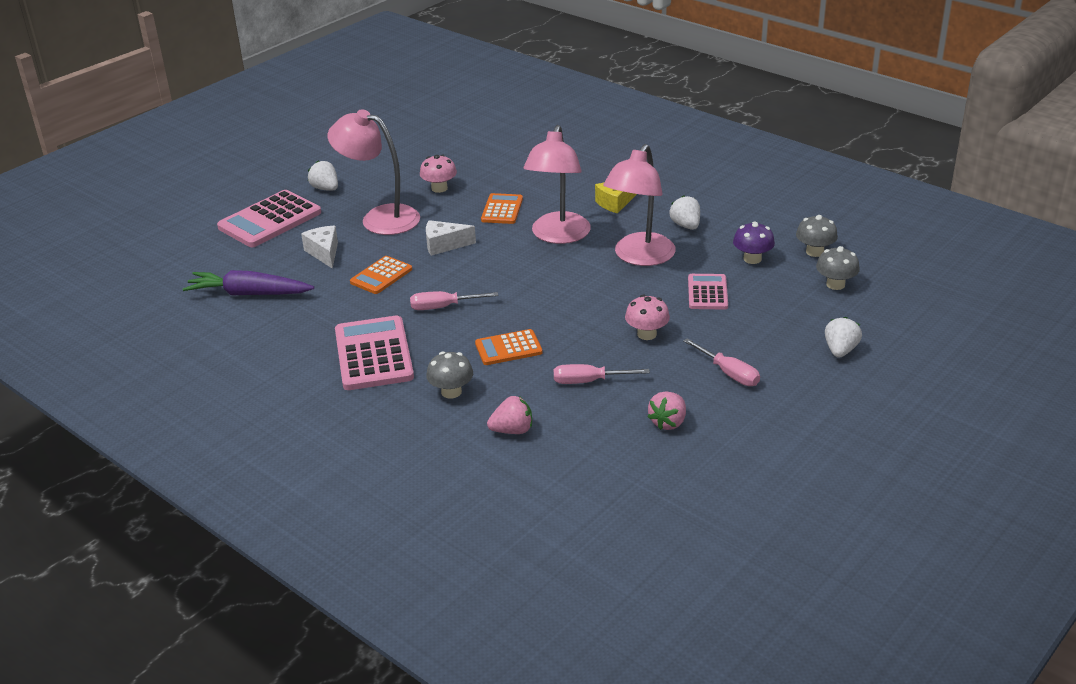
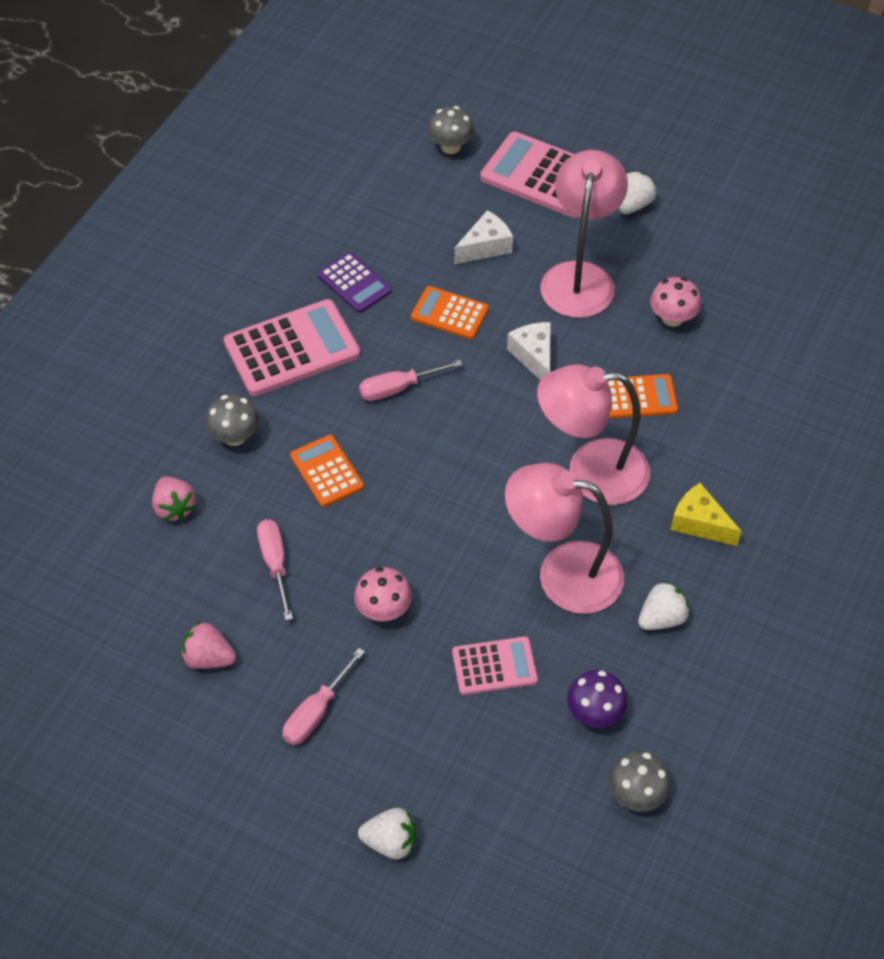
camera: 75 degrees right, 20 degrees up
purple carrot [183,270,314,295] -> none
pink screwdriver [410,291,498,310] -> pink screwdriver turned 90 degrees counterclockwise [359,360,463,401]
grey mushroom [816,246,860,290] -> grey mushroom moved to [428,106,474,154]
none -> purple calculator [318,252,392,313]

